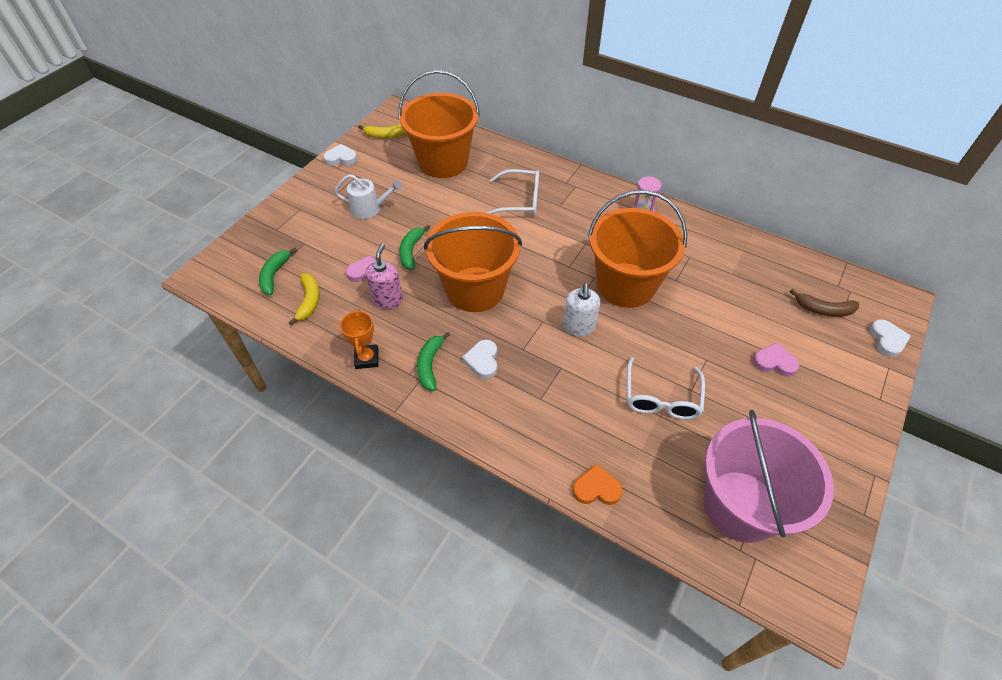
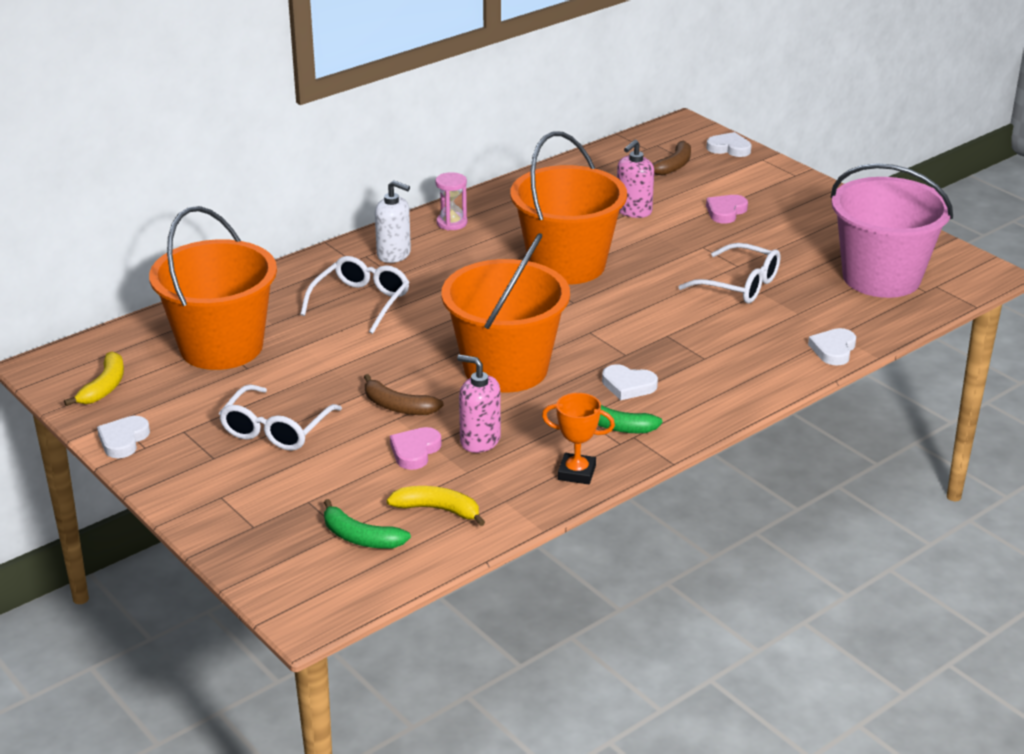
camera: 70 degrees left, 20 degrees down
white watering can [334,174,402,219] -> white glasses [219,384,342,451]
green banana [399,225,430,270] -> brown banana [364,374,444,415]
white soap dispenser [563,283,600,336] -> white soap dispenser moved to [375,180,411,263]
orange heart [573,464,623,505] -> white heart [808,328,856,366]
none -> pink soap dispenser [617,139,654,218]

